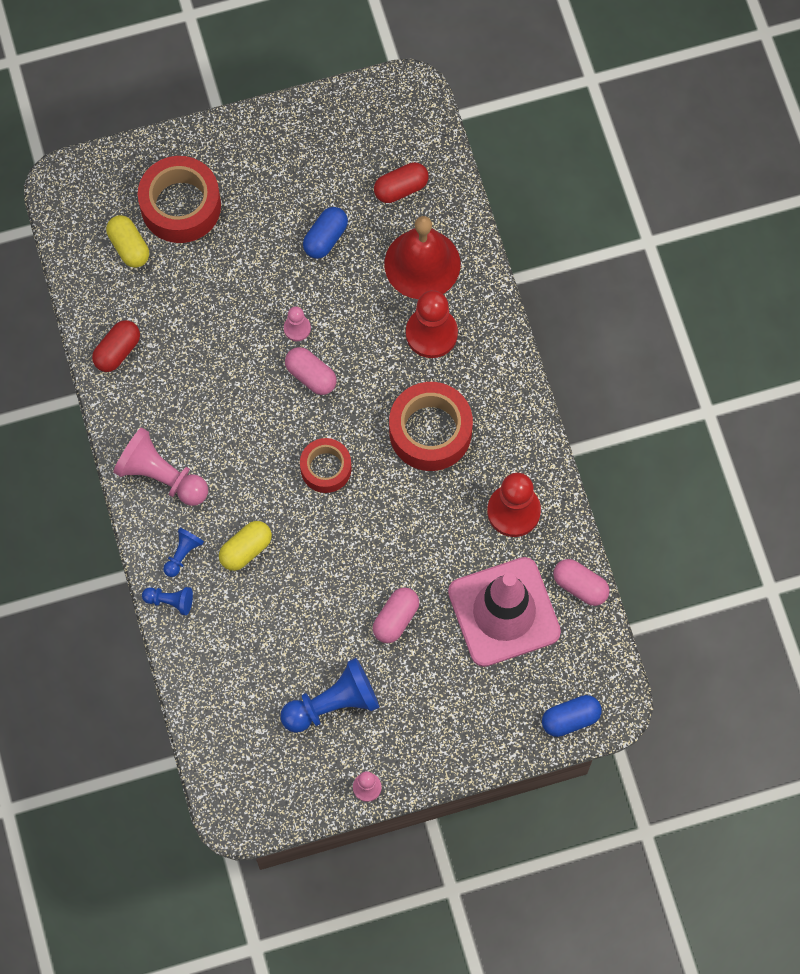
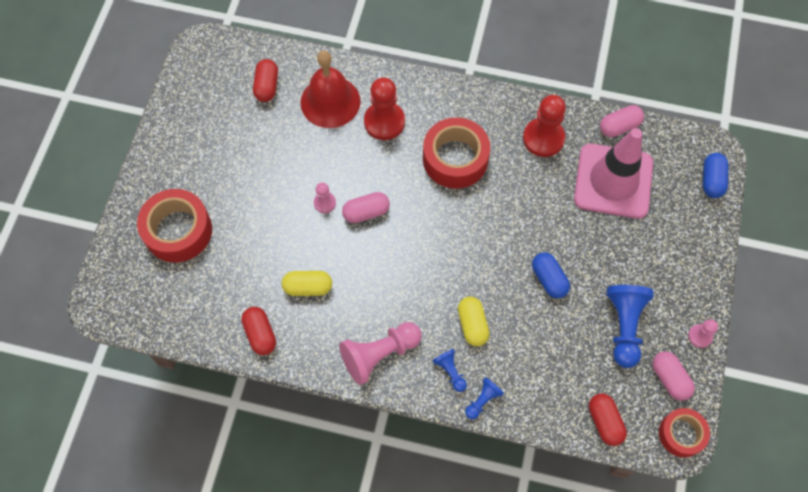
camera: 60 degrees left, 5 degrees down
yellow capsule [106,215,149,268] -> yellow capsule moved to [282,271,332,296]
red tape [300,438,352,493] -> red tape moved to [659,408,710,457]
blue capsule [303,207,348,259] -> blue capsule moved to [532,252,570,299]
pink capsule [373,587,419,643] -> pink capsule moved to [652,351,695,401]
none -> red capsule [589,393,627,446]

